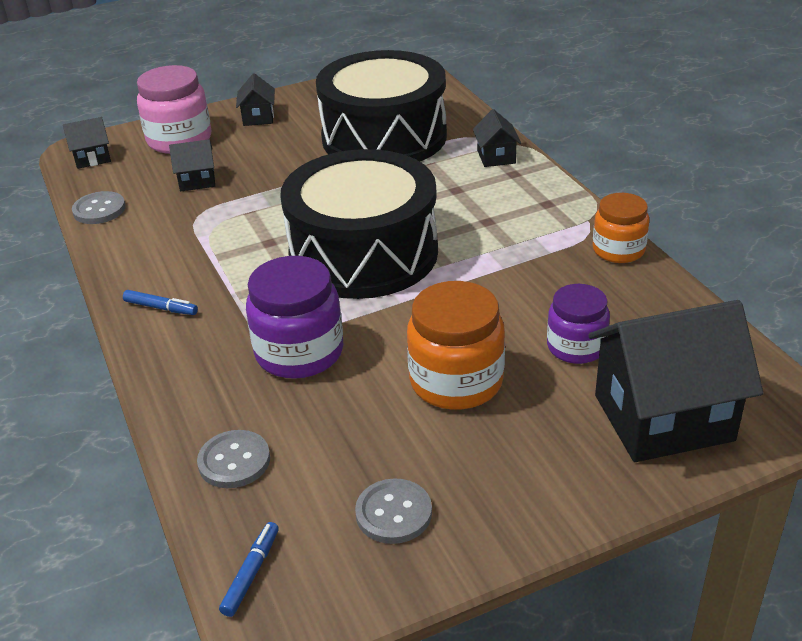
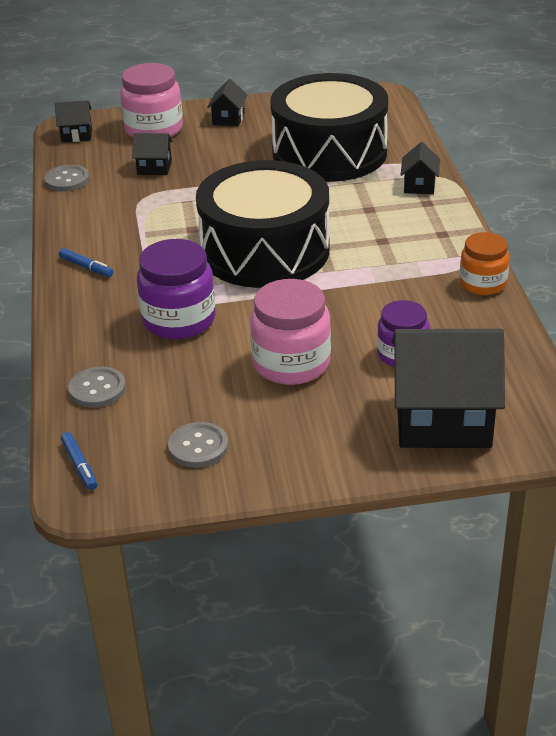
camera: 15 degrees right, 0 degrees up
blue marker [219,522,279,617] -> blue marker turned 120 degrees clockwise [61,432,97,490]
orange jar [407,281,505,410] -> pink jar [250,279,331,385]

